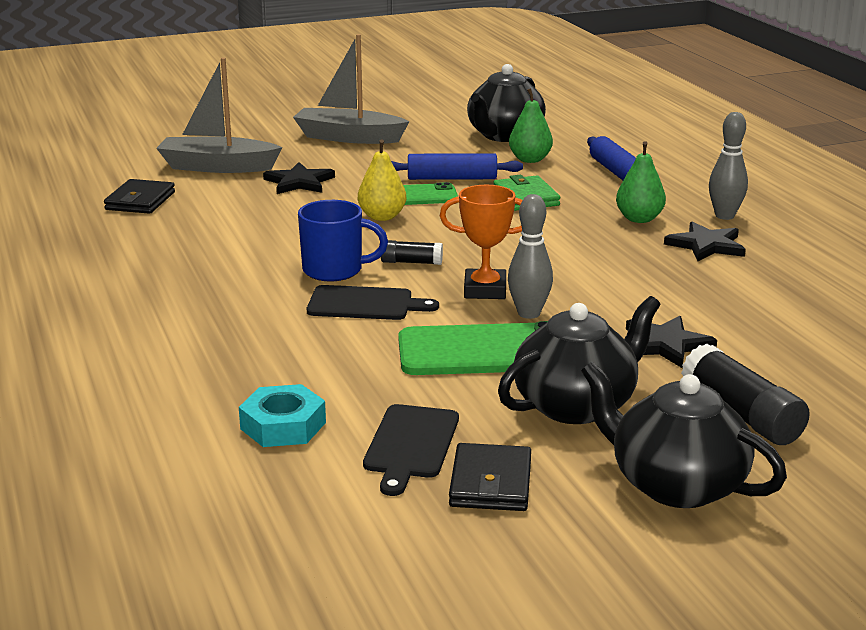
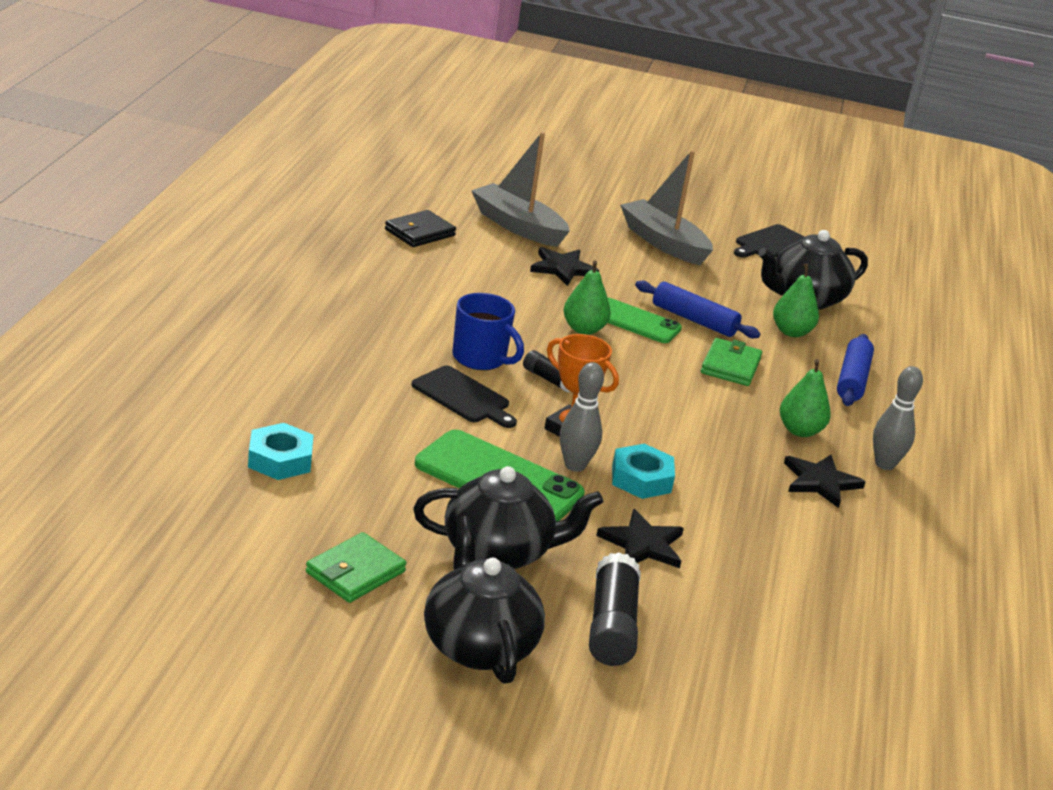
camera: 30 degrees right, 5 degrees up
yellow pear [358,139,406,221] -> green pear [564,260,611,335]
black cutting board [363,404,459,496] -> black cutting board moved to [734,224,804,258]
black wallet [449,443,531,511] -> green wallet [306,532,406,603]
none -> turquoise nut [612,444,675,499]

